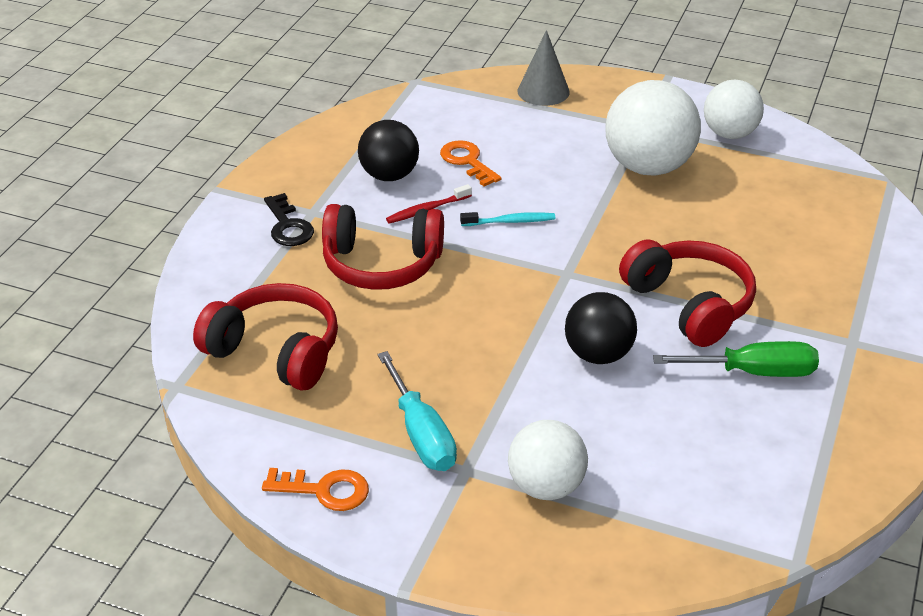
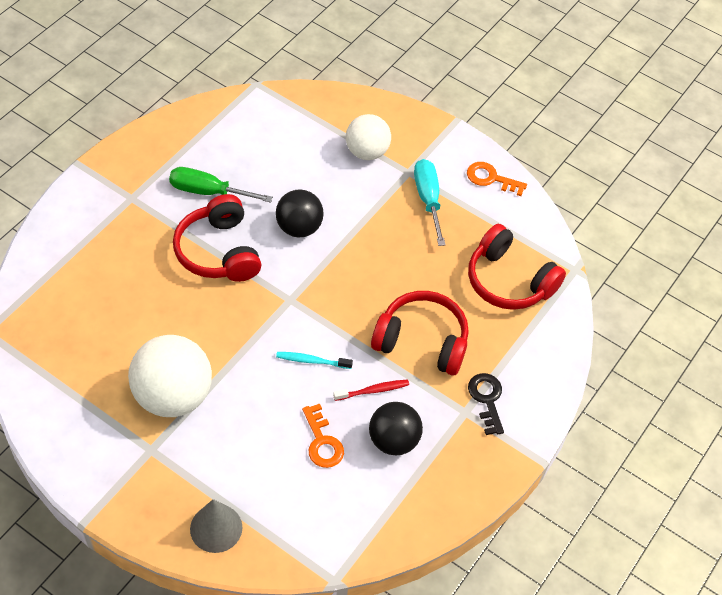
camera: 170 degrees left, 15 degrees up
white ball [704,80,764,139] -> none

